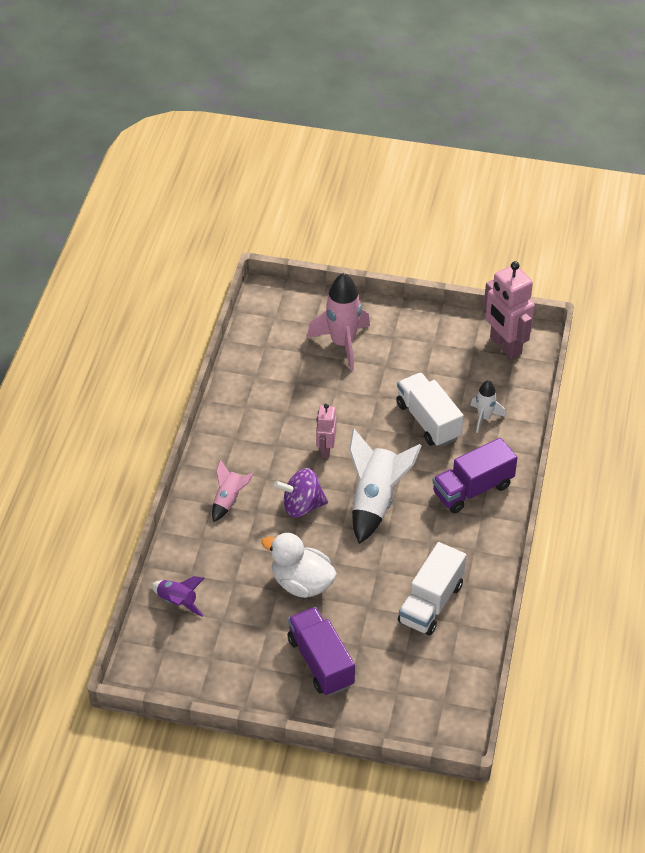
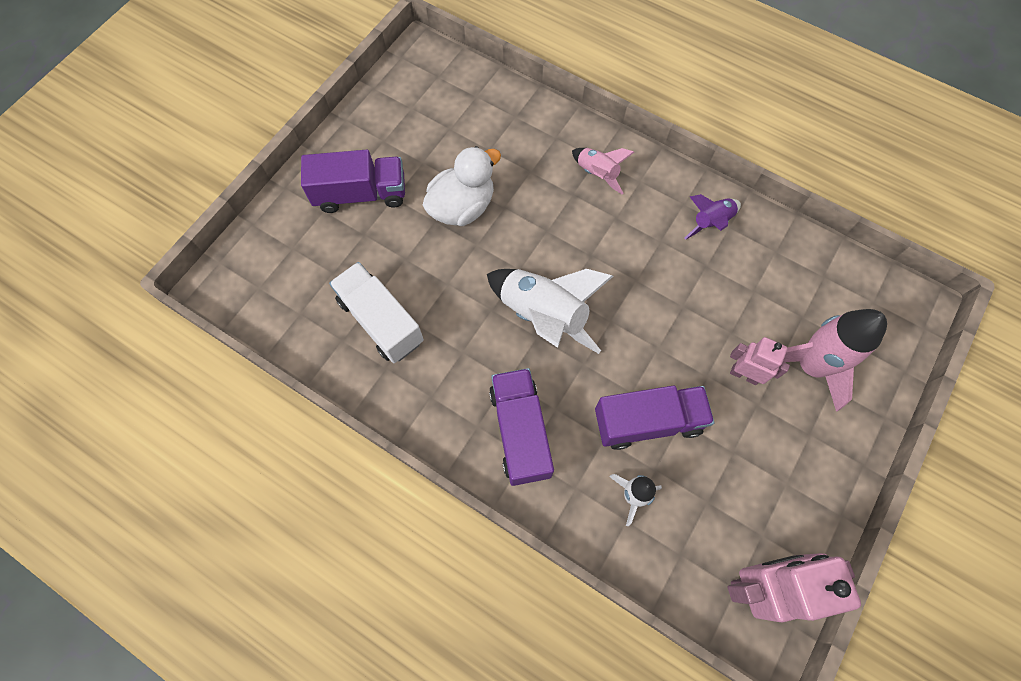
camera: 110 degrees right, 20 degrees up
purple rocket [151,576,204,617] -> purple rocket moved to [685,194,741,239]
purple spinning top [274,468,328,518] -> none
pink robot [316,404,336,458] -> pink robot moved to [730,337,790,385]
white truck [396,373,463,447] -> purple truck [595,386,714,450]

